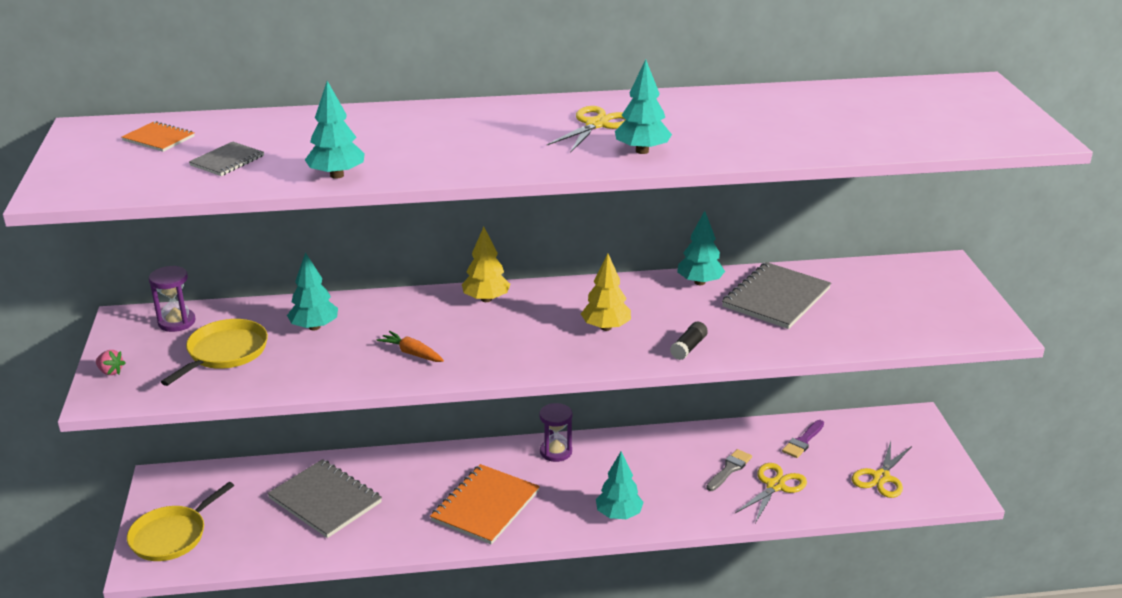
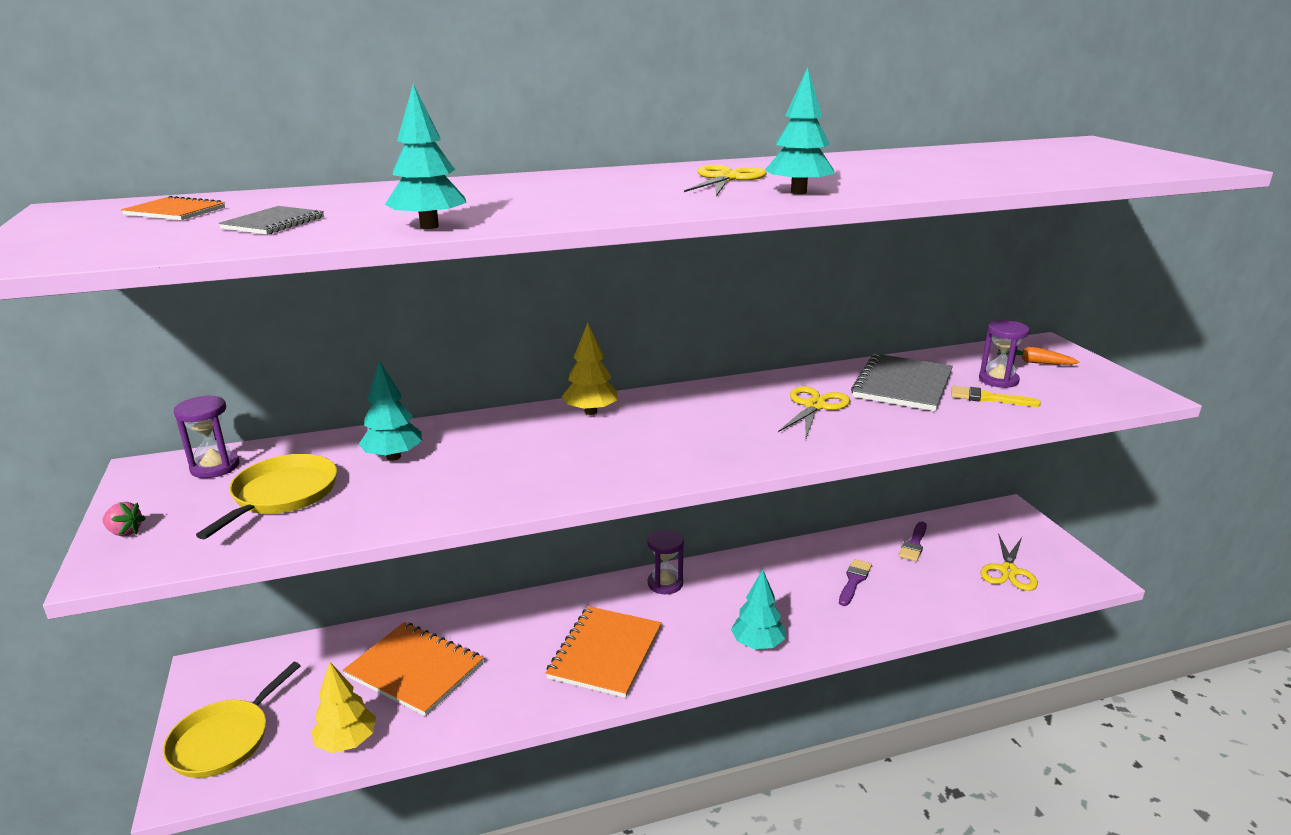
camera: 10 degrees left, 5 degrees down
grey notebook [267,459,382,538] -> orange notebook [343,622,483,716]
orange carrot [377,331,444,362] -> orange carrot moved to [997,346,1079,365]
yellow tree [581,253,631,331] -> yellow tree moved to [311,662,376,753]
black glue stick [670,322,708,360] -> none
turquoise tree [677,211,725,285] -> none
grey brush [706,449,752,491] -> purple brush [839,559,872,606]
yellow scissors [735,463,807,523] -> yellow scissors moved to [778,386,850,438]
none -> yellow brush [951,386,1041,407]
none -> purple hourglass [979,320,1029,388]

